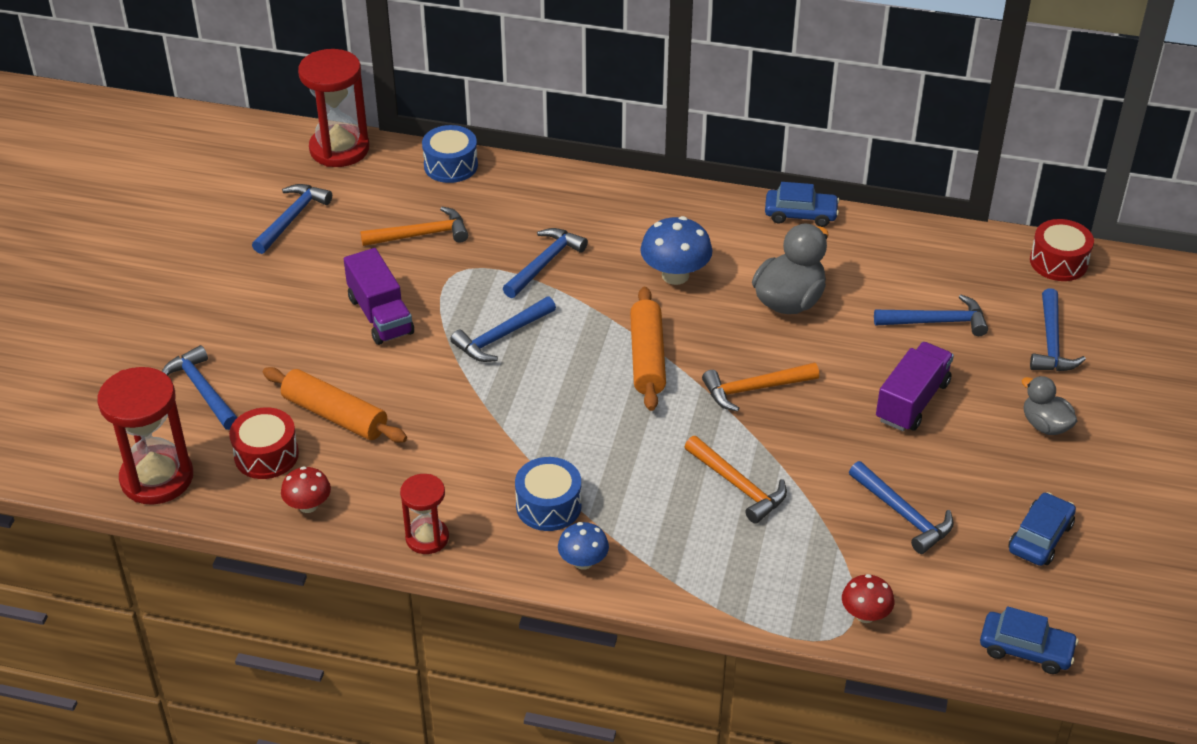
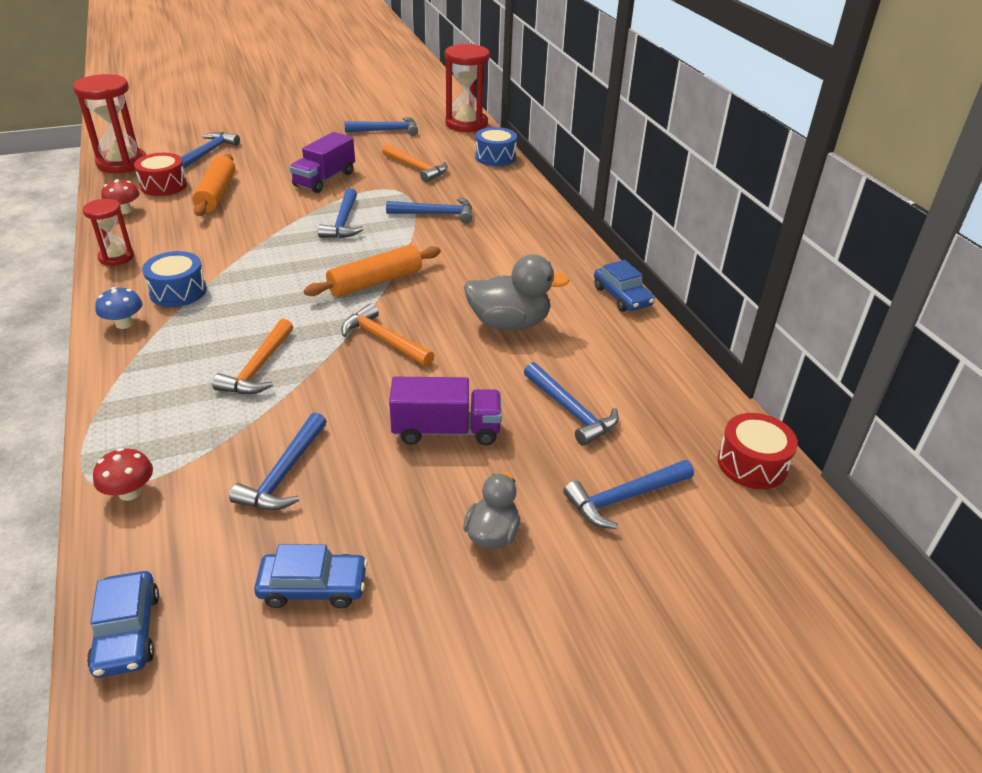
camera: 55 degrees right, 5 degrees down
blue hammer [450,297,556,362] -> blue hammer turned 105 degrees counterclockwise [318,188,364,238]
blue mushroom [640,216,713,285] -> none

